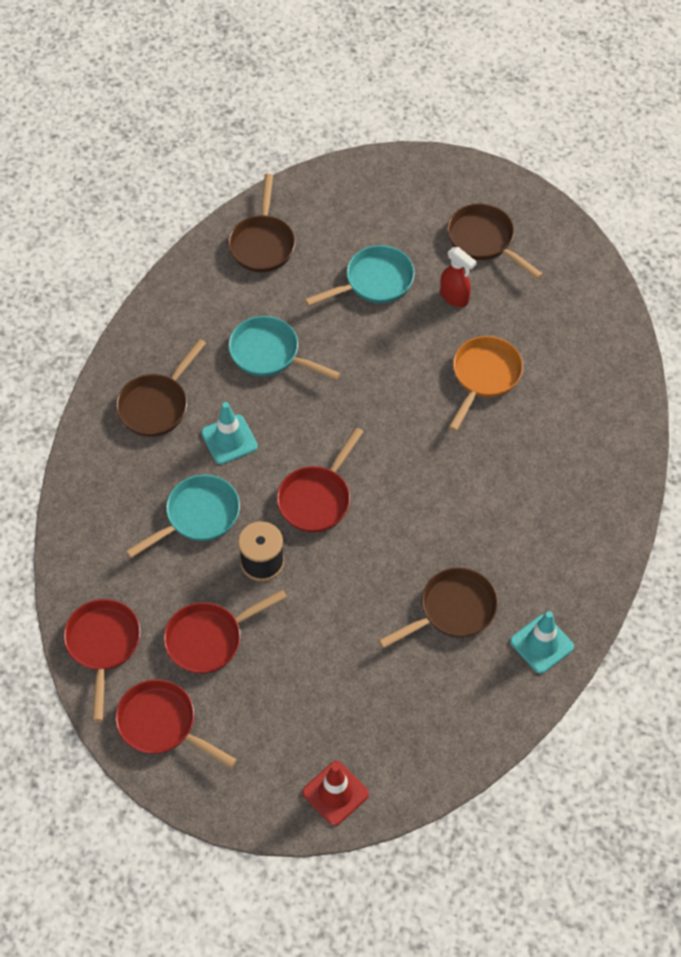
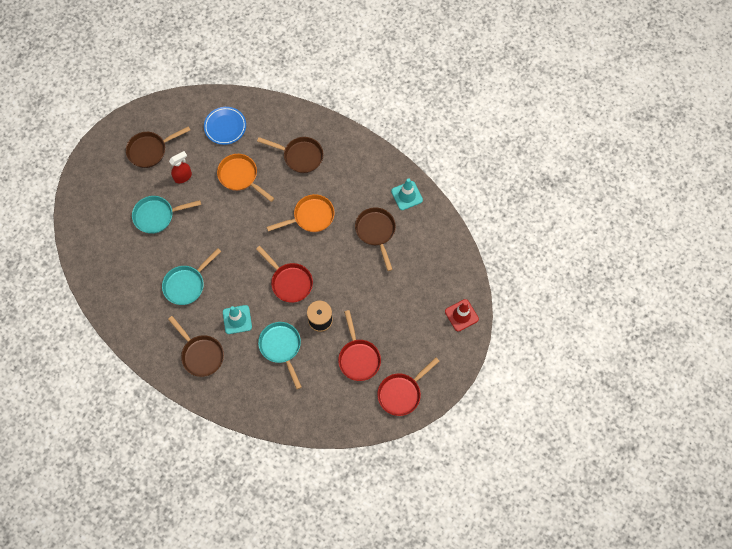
camera: 75 degrees left, 10 degrees up
red pan [64,599,141,721] -> none
brown pan [228,174,295,272] -> brown pan moved to [257,137,324,173]
turquoise pan [305,245,415,306] -> turquoise pan turned 90 degrees counterclockwise [132,196,201,234]
none -> blue plate [204,107,246,145]
none -> orange pan [267,194,335,232]

